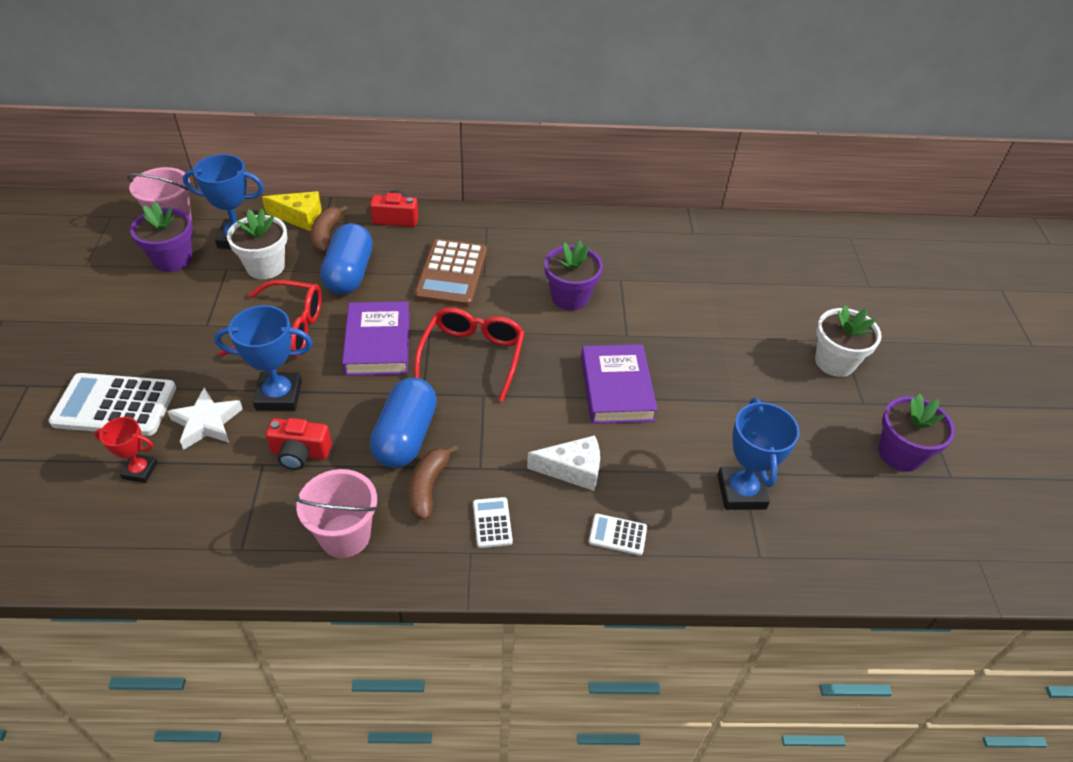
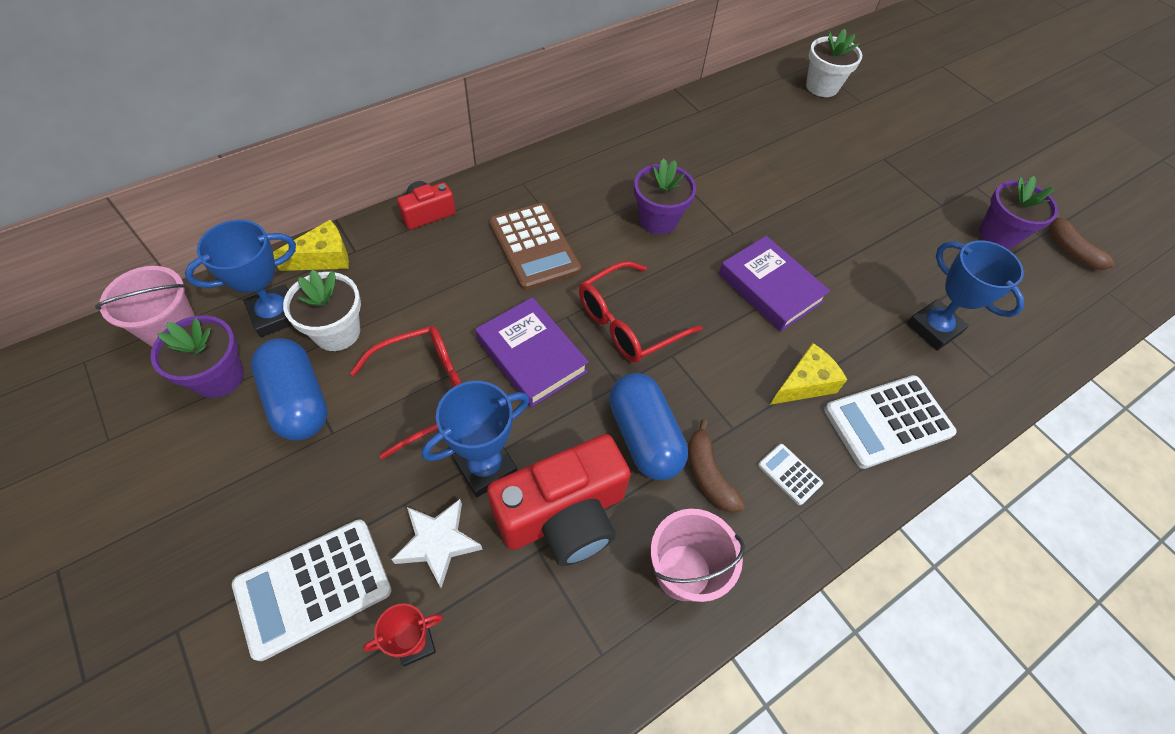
camera: 35 degrees left, 10 degrees up
red camera [266,418,332,470] -> red camera [487,434,631,566], size x1.92
brown banana [311,205,348,253] -> brown banana moved to [1049,212,1115,270]
blue capsule [320,223,373,295] -> blue capsule moved to [251,338,328,441]
red glasses [414,307,525,402] -> red glasses turned 105 degrees counterclockwise [579,261,702,363]
white cheese [527,435,600,491] -> yellow cheese [770,343,847,405]
white calculator [589,514,647,555] -> white calculator [824,375,957,469], size x2.09
white flower pot [815,305,882,377] -> white flower pot moved to [806,29,862,97]

